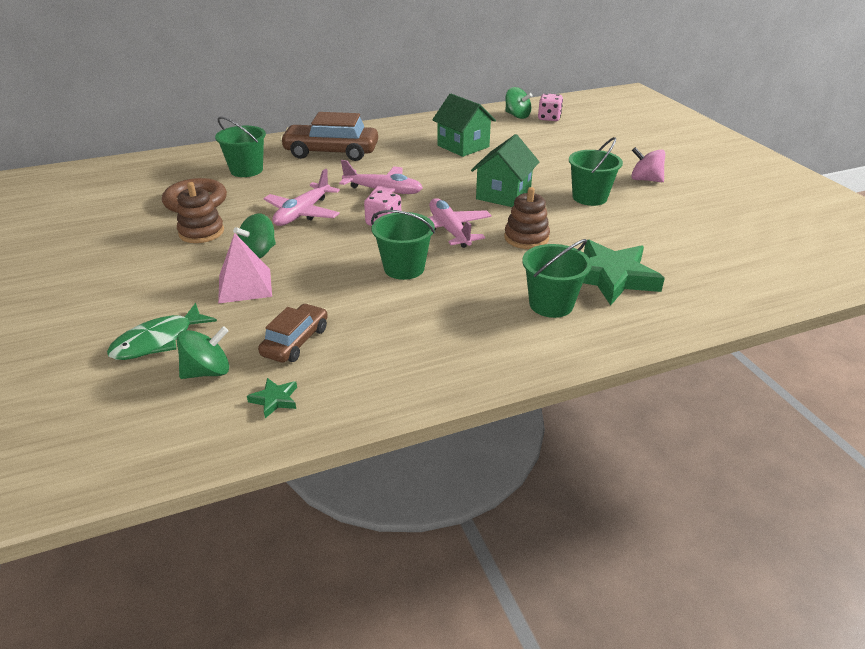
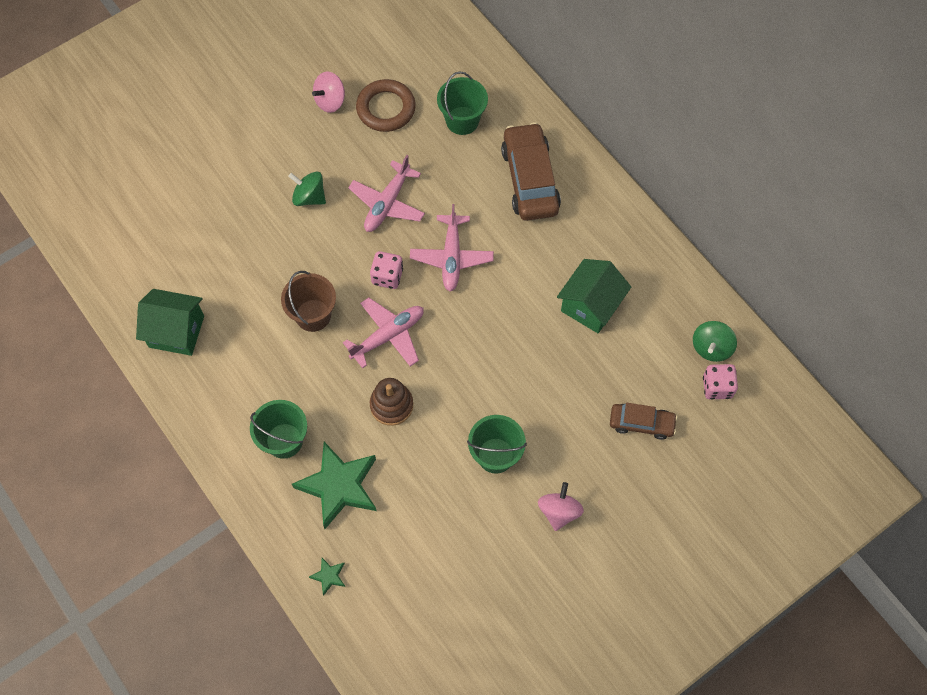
camera: 75 degrees right, 30 degrees up
green fish [107,303,217,360] -> none
brown stacking toy [177,182,224,243] -> none
green spinning top [177,326,229,379] -> none
pink pyramid [218,233,272,304] -> none
green star [247,378,297,418] -> green star moved to [309,558,345,596]
brown car [258,303,328,363] -> brown car moved to [610,403,677,440]
pink plane [263,169,340,226] -> pink plane turned 75 degrees counterclockwise [348,155,425,232]
green bucket [371,210,435,280] -> brown bucket [281,271,336,332]
green house [471,134,539,207] -> green house moved to [136,289,204,356]
none -> pink spinning top [312,71,345,113]

